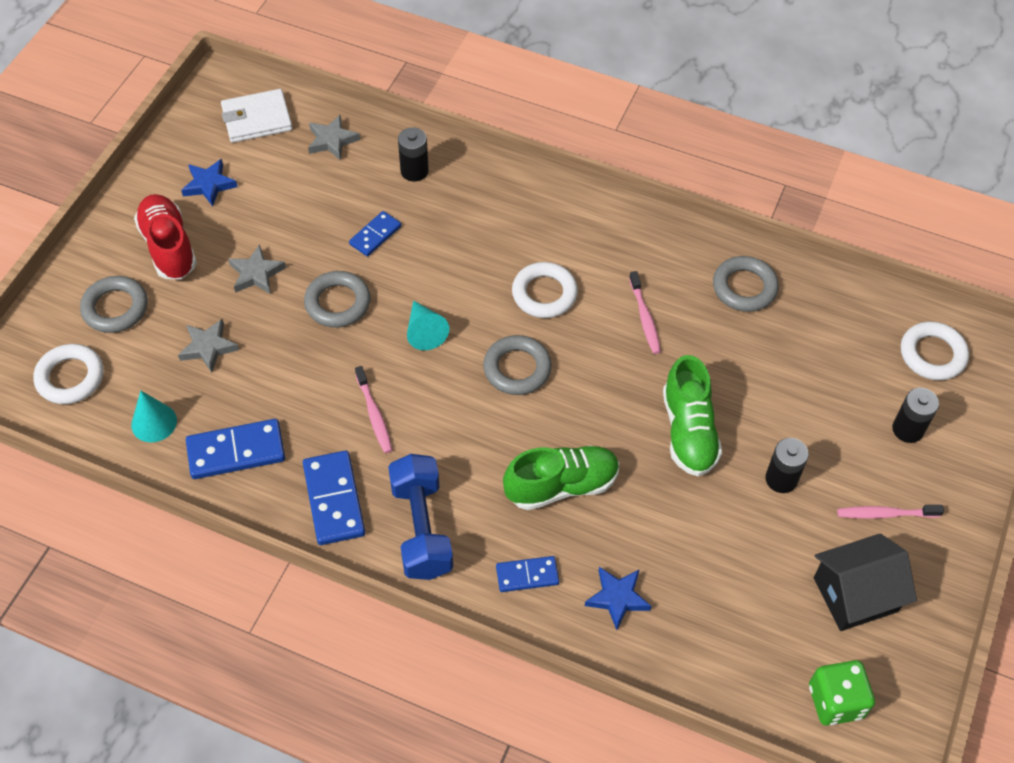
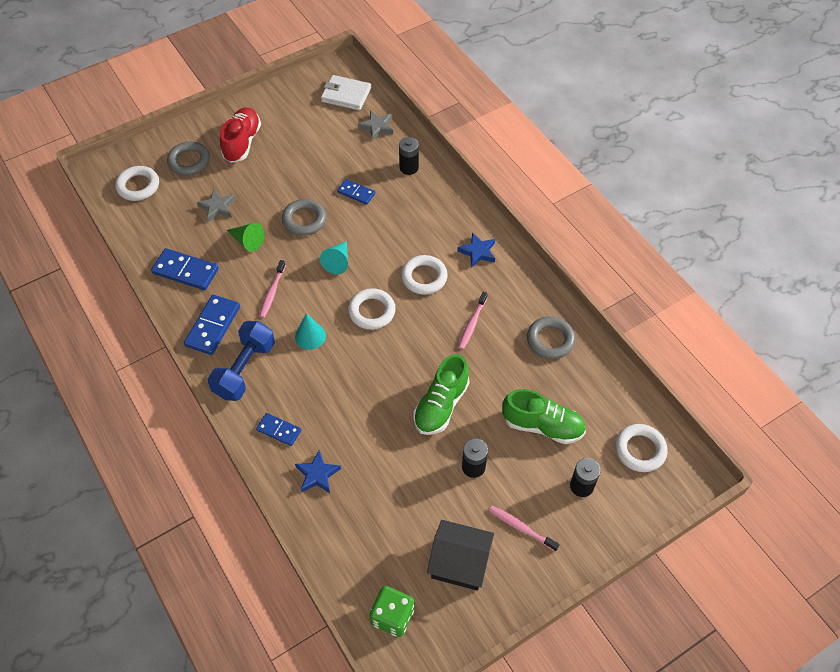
camera: 35 degrees right, 0 degrees up
turquoise cone [131,391,177,442] -> turquoise cone moved to [295,313,326,350]
blue star [181,159,237,206] -> blue star moved to [457,232,495,268]
grey star [228,244,286,294] -> none
blue domino [349,211,401,256] -> blue domino turned 45 degrees clockwise [337,179,375,205]
grey ring [483,335,552,395] -> white ring [348,288,396,330]
green shoe [503,445,619,510] -> green shoe moved to [502,389,586,444]
none -> green cone [227,223,264,252]

